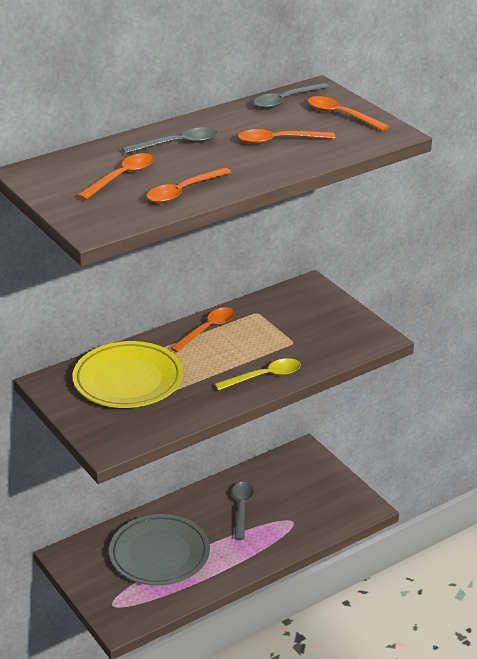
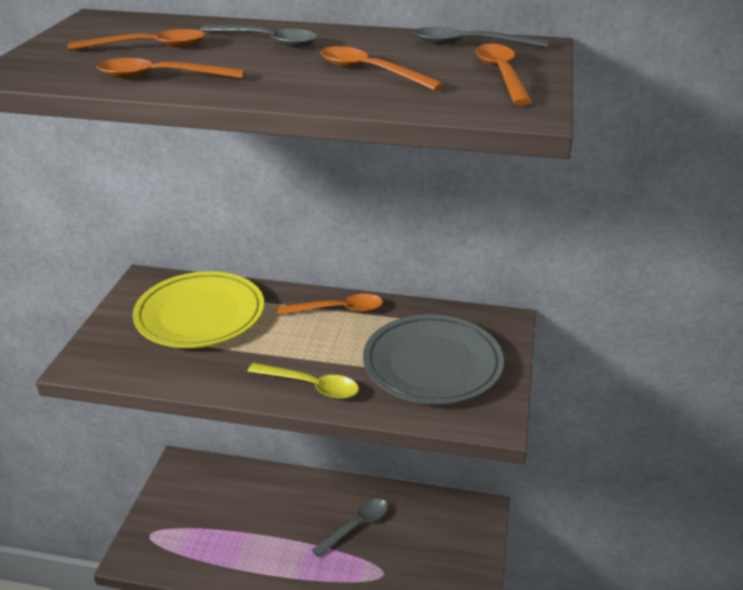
camera: 45 degrees right, 0 degrees up
grey plate [109,514,210,586] -> grey plate moved to [363,314,504,405]

